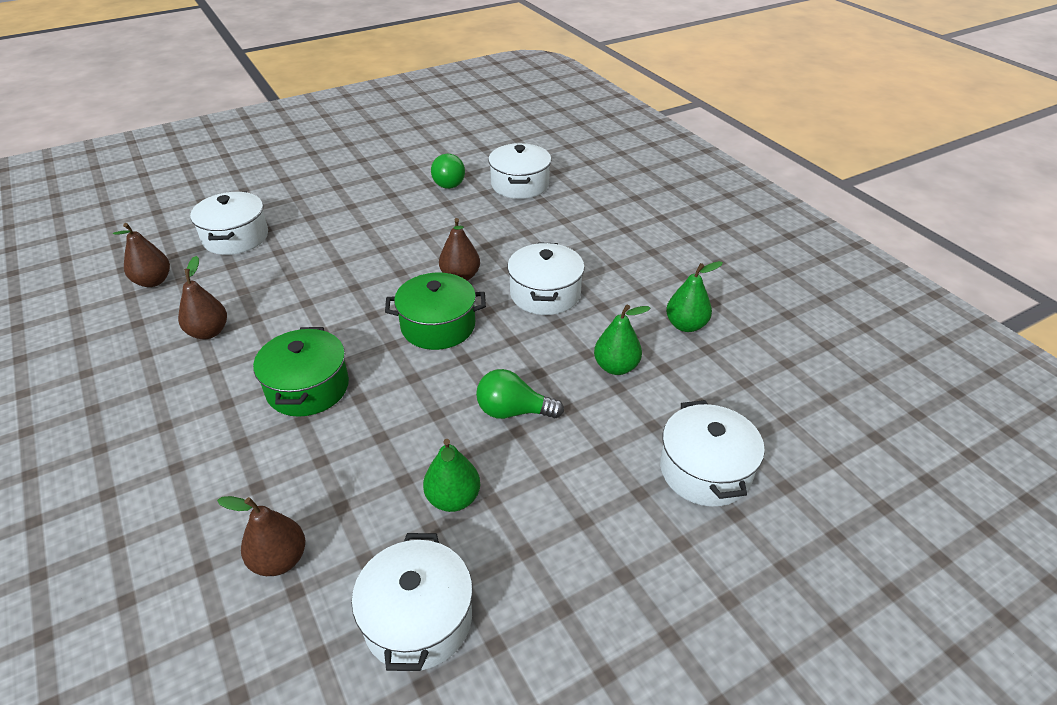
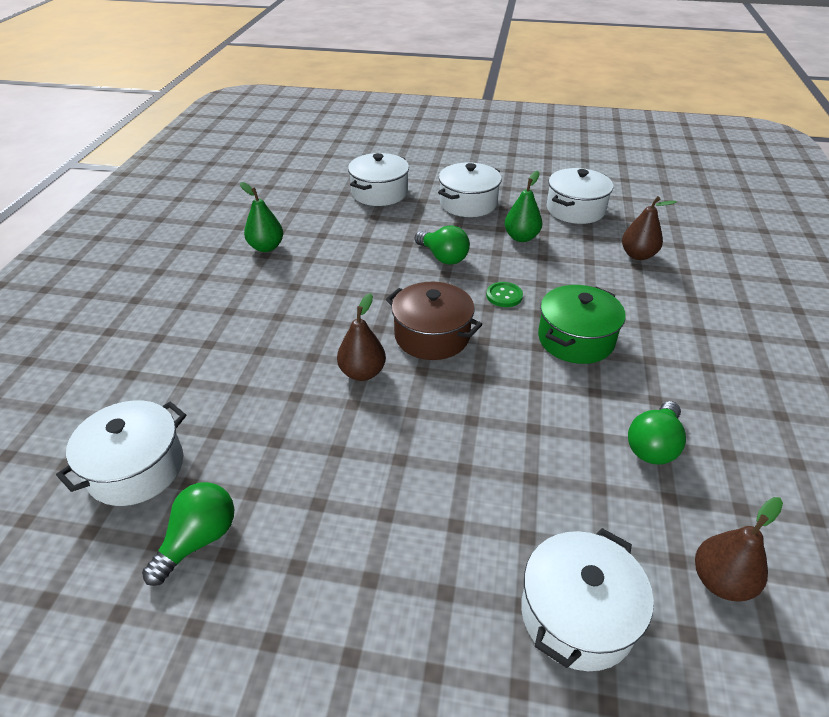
camera: 140 degrees left, 0 degrees up
brown pear [178,256,227,339] -> green light bulb [628,401,686,465]
green pot [385,273,486,350] -> brown pot [386,282,482,360]
white pot [507,242,585,315] -> white pot moved to [438,162,502,217]
green pear [594,304,650,375] -> none
none -> green button [486,282,523,307]

